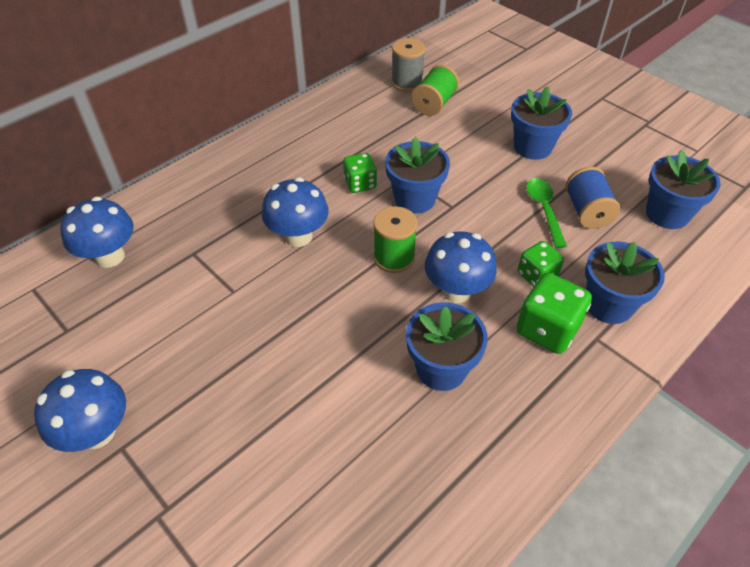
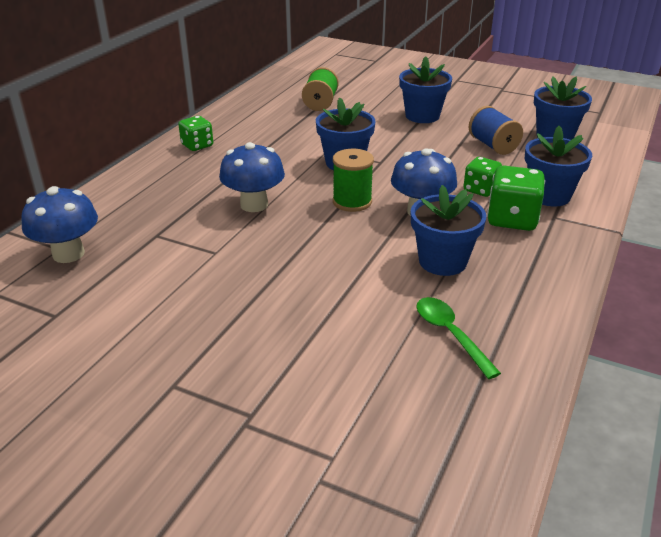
camera: 20 degrees left, 15 degrees down
blue mushroom [34,369,126,452] -> none
green dice [343,153,377,193] -> green dice moved to [178,116,213,151]
grey spool [391,38,426,92] -> none
green spoon [526,178,567,248] -> green spoon moved to [416,297,501,379]

